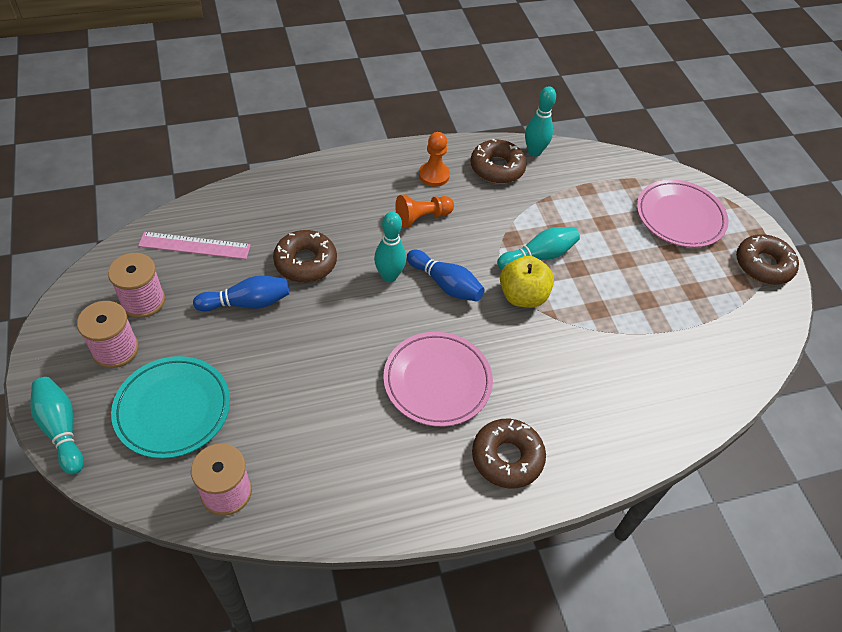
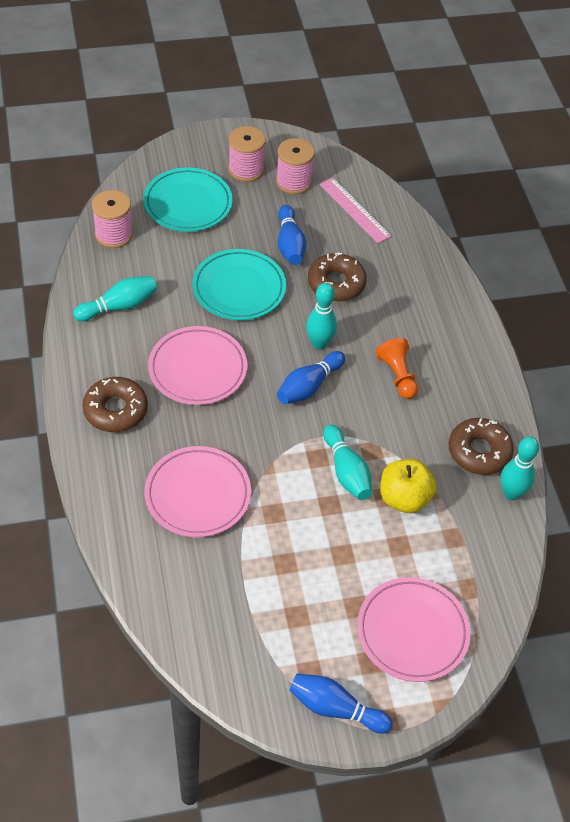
camera: 95 degrees right, 0 degrees up
turquoise bowling pin [30,377,84,475] -> turquoise bowling pin moved to [73,276,157,321]
pink ruler [138,232,251,259] -> pink ruler turned 45 degrees counterclockwise [319,178,392,243]
orange pawn [419,132,450,187] -> none
yellow apple [500,256,554,308] -> yellow apple moved to [380,459,437,513]
brown donut [736,234,799,285] -> blue bowling pin [289,674,393,734]
none -> pink plate [145,446,251,537]
none -> turquoise plate [192,249,286,320]

